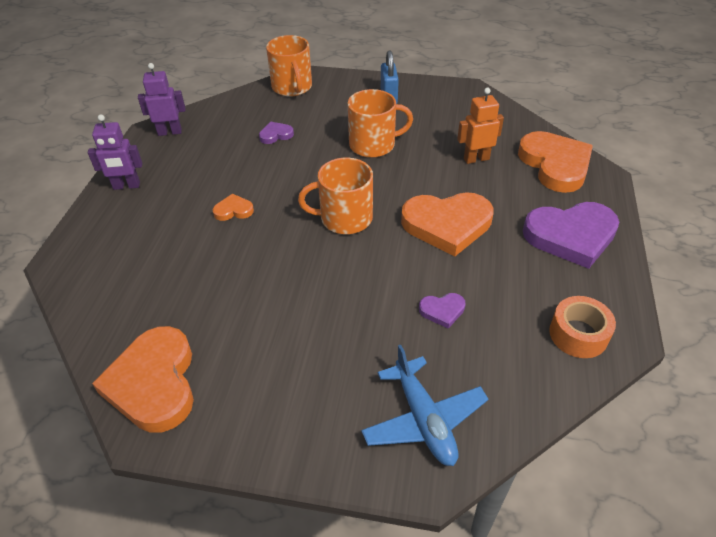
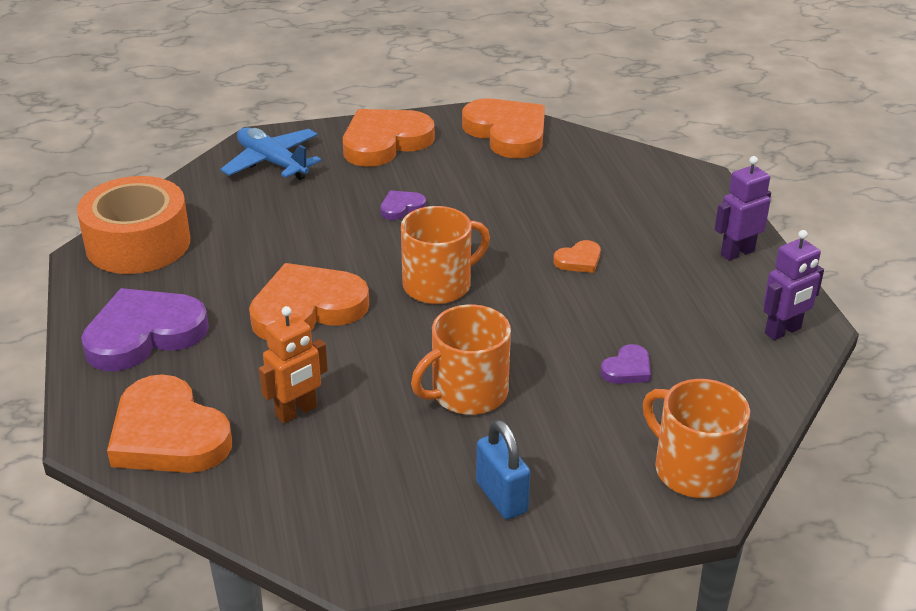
camera: 155 degrees right, 10 degrees down
purple heart [419,293,466,329] -> purple heart moved to [381,190,426,220]
orange tape [549,296,616,358] -> orange tape [77,176,190,274], size x1.72
none -> orange heart [343,109,435,167]

